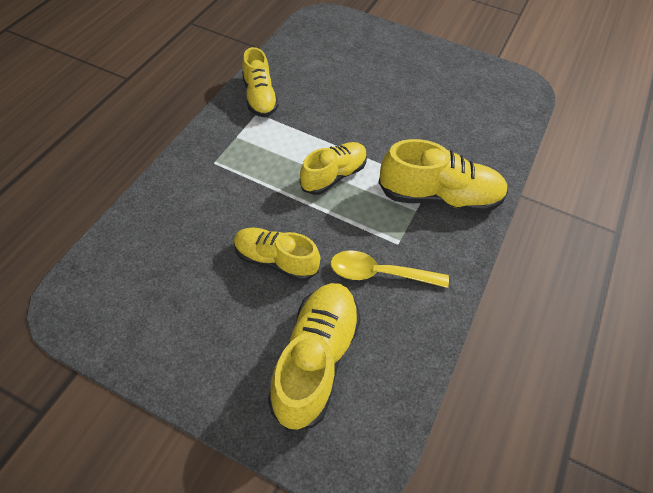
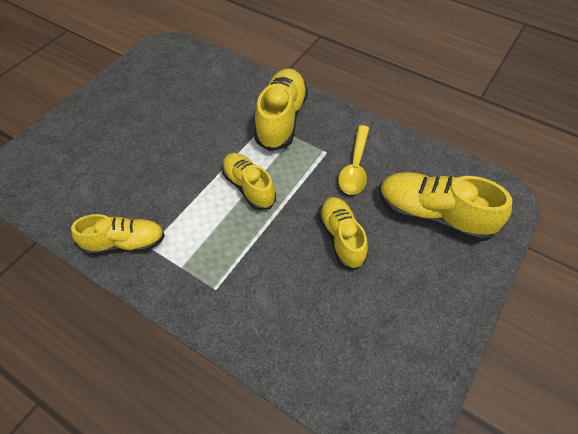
camera: 80 degrees left, 0 degrees up
yellow shoe [234,228,320,281] -> yellow shoe turned 135 degrees clockwise [319,197,368,270]

